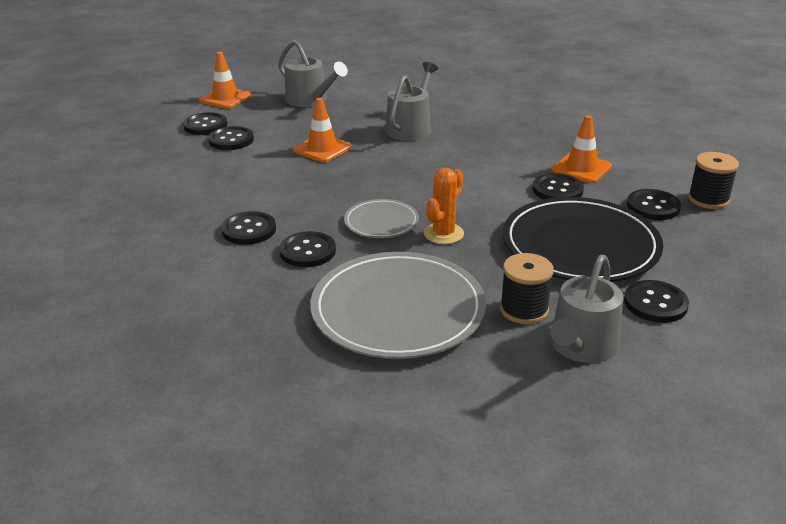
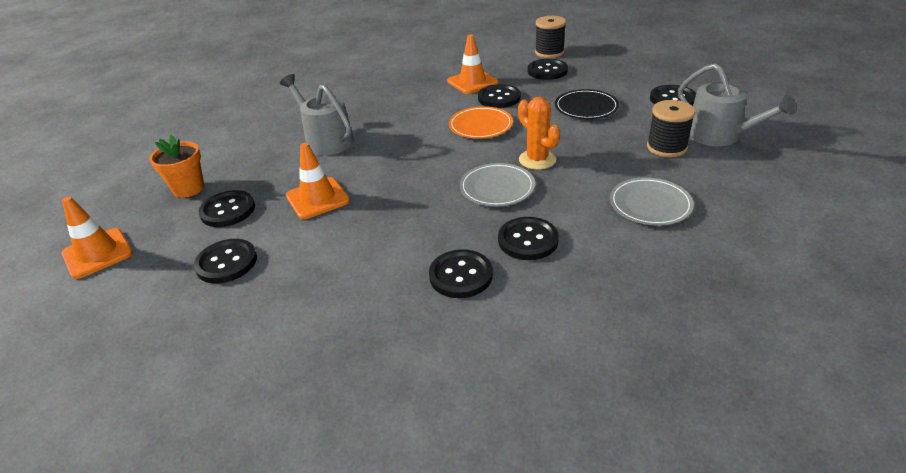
camera: 65 degrees left, 5 degrees up
black button [183,112,227,135] -> black button moved to [198,190,255,227]
grey watering can [278,40,348,107] -> orange flower pot [150,135,204,198]
grey plate [310,252,486,359] -> grey plate [610,177,694,226], size x0.50
black plate [503,197,663,282] -> black plate [555,89,619,119], size x0.50
none -> orange plate [449,106,513,139]

